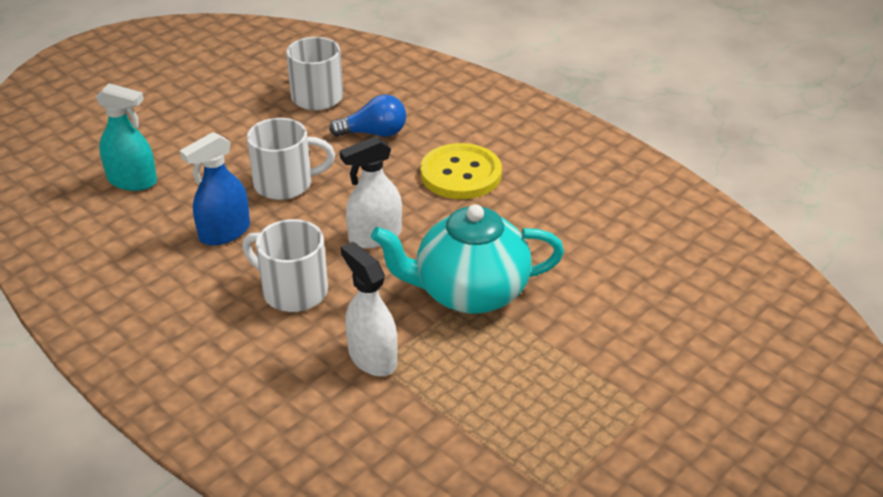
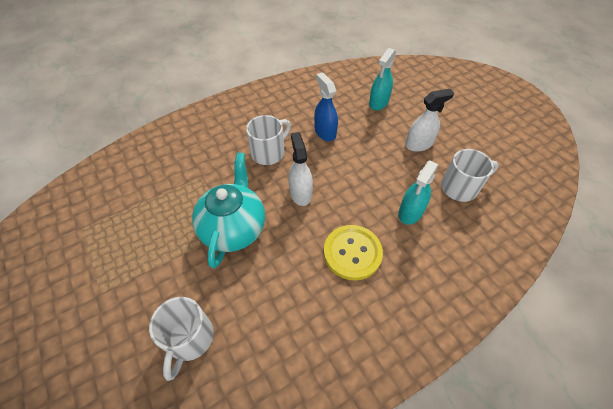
camera: 105 degrees right, 15 degrees up
white mug [247,118,335,200] -> white mug moved to [149,297,214,381]
blue light bulb [329,95,406,137] -> turquoise spray bottle [398,160,439,225]
white spray bottle [341,242,397,376] -> white spray bottle moved to [405,89,454,151]

